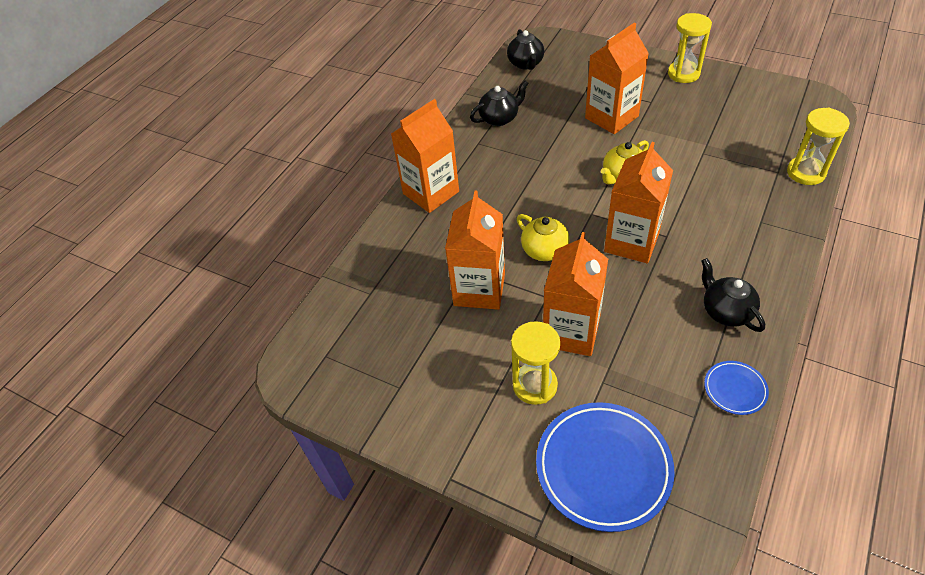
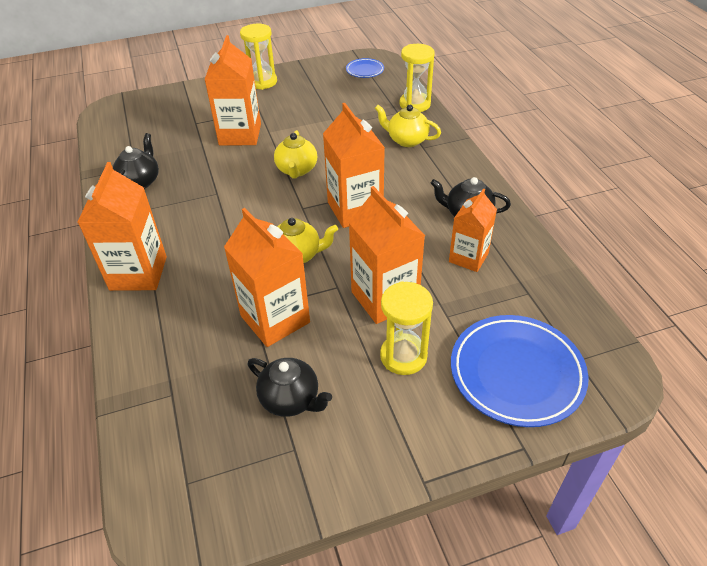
camera: 50 degrees left, 5 degrees down
black teapot [507,29,544,70] -> black teapot moved to [248,358,332,417]
blue plate [704,361,769,415] -> blue plate moved to [346,58,384,78]
none -> yellow teapot [375,105,441,147]
none -> orange carton [449,188,497,272]

